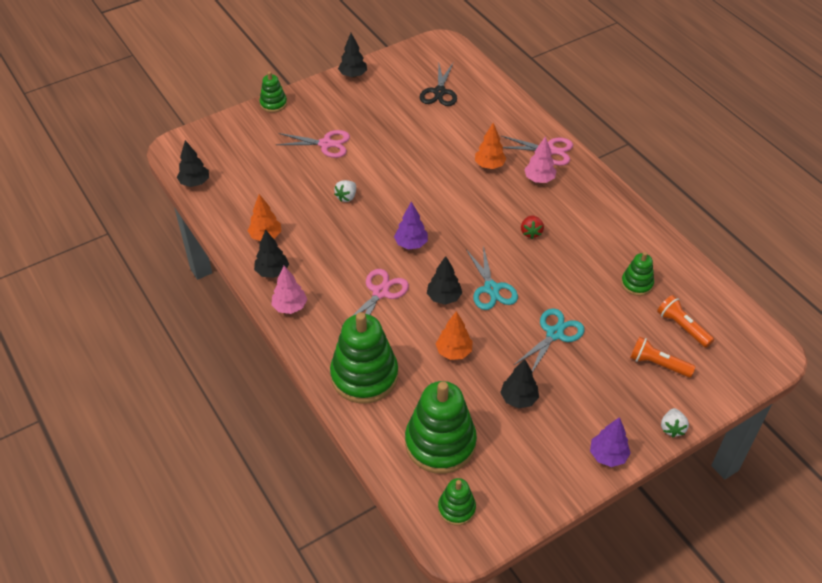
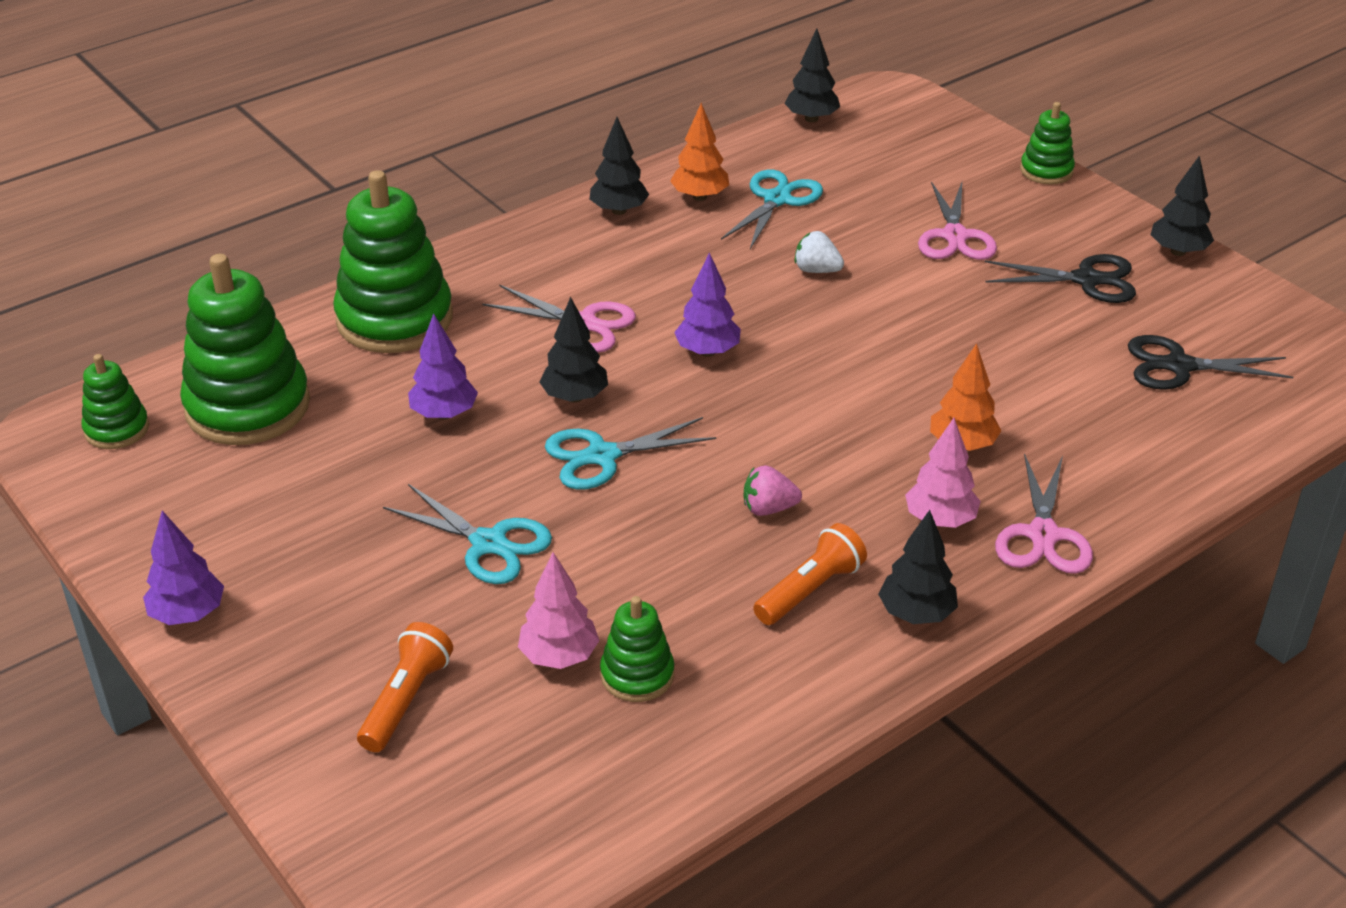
camera: 85 degrees right, 10 degrees down
pink tree [271,266,307,314] -> pink tree moved to [518,552,600,669]
orange tree [436,311,473,360] -> purple tree [408,313,478,420]
black tree [500,359,539,409] -> black tree moved to [878,510,958,624]
red strawberry [521,215,544,239] -> pink strawberry [744,465,802,516]
orange flashlight [657,295,714,348] -> orange flashlight moved to [753,523,867,625]
white strawberry [661,408,689,437] -> none
none -> turquoise scissors [721,169,823,249]
none -> black scissors [985,254,1136,303]

